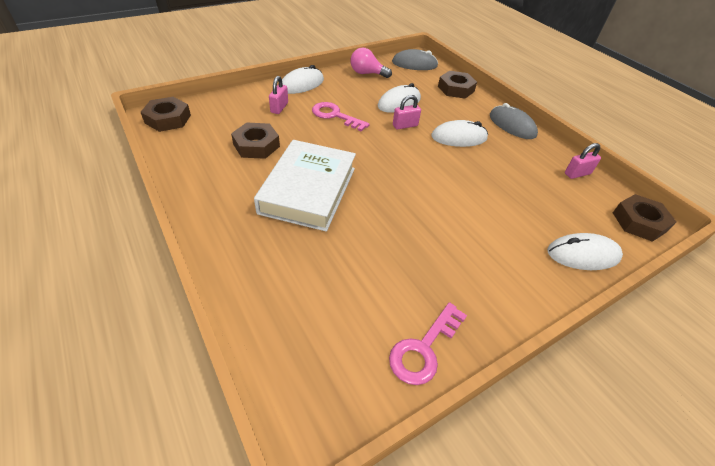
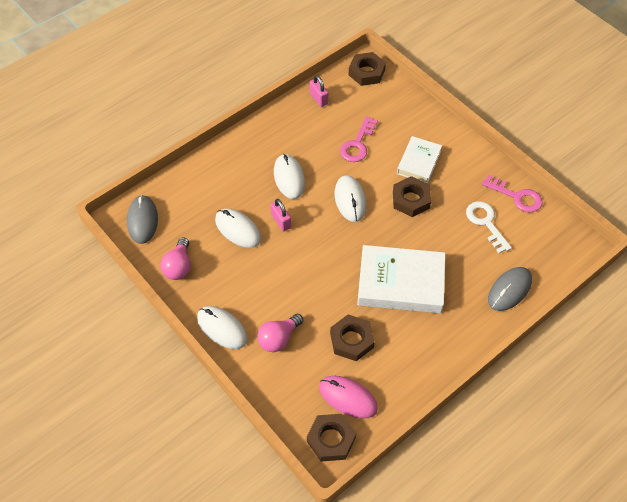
camera: 95 degrees left, 10 degrees up
pink padlock [269,76,288,114] -> pink light bulb [257,314,303,352]
pink key [312,102,370,132] -> pink key moved to [340,116,378,162]
brown nut [438,71,477,99] -> brown nut moved to [393,176,431,217]
grey mouse [490,103,538,139] -> grey mouse moved to [488,267,532,311]
white mouse [547,233,623,270] -> white mouse moved to [335,175,366,222]
none -> pink mouse [319,376,378,419]
none -> white book [397,136,442,184]
none -> white key [466,201,512,253]

